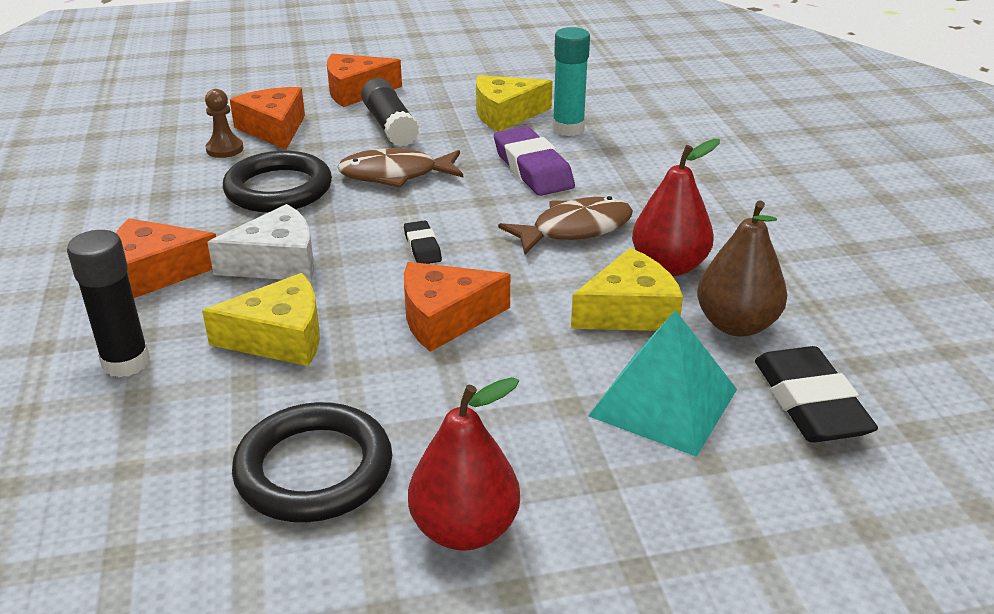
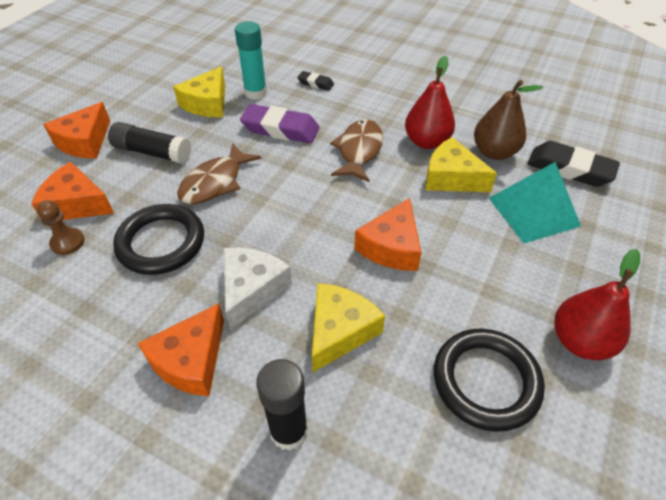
camera: 50 degrees left, 15 degrees up
black eraser [404,220,442,264] -> black eraser moved to [297,71,334,91]
yellow cheese [571,248,683,331] -> yellow cheese turned 75 degrees counterclockwise [425,137,497,192]

